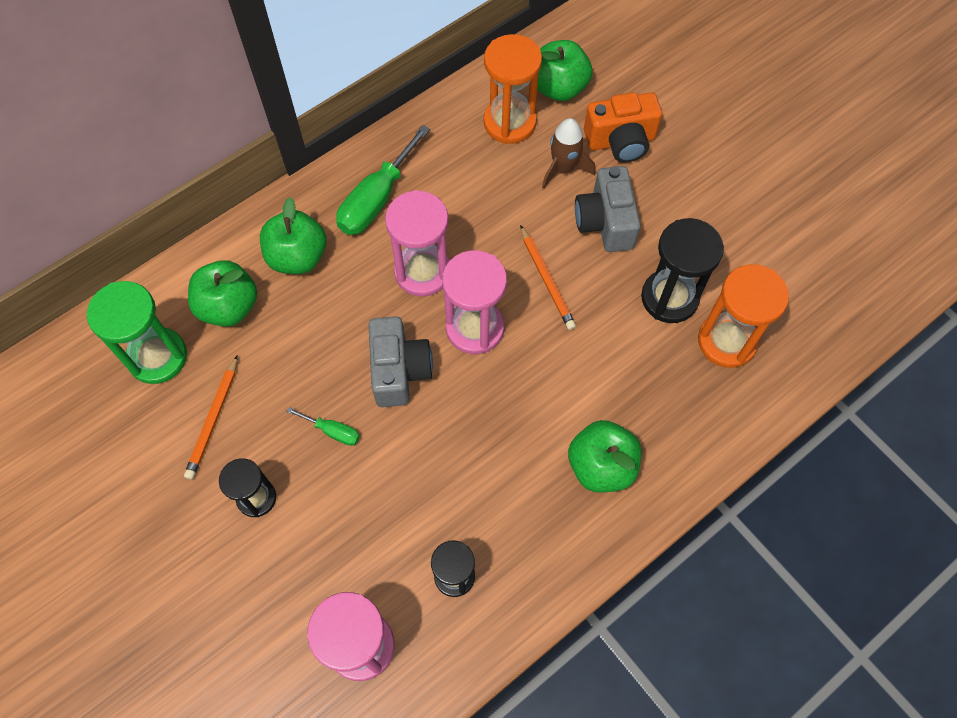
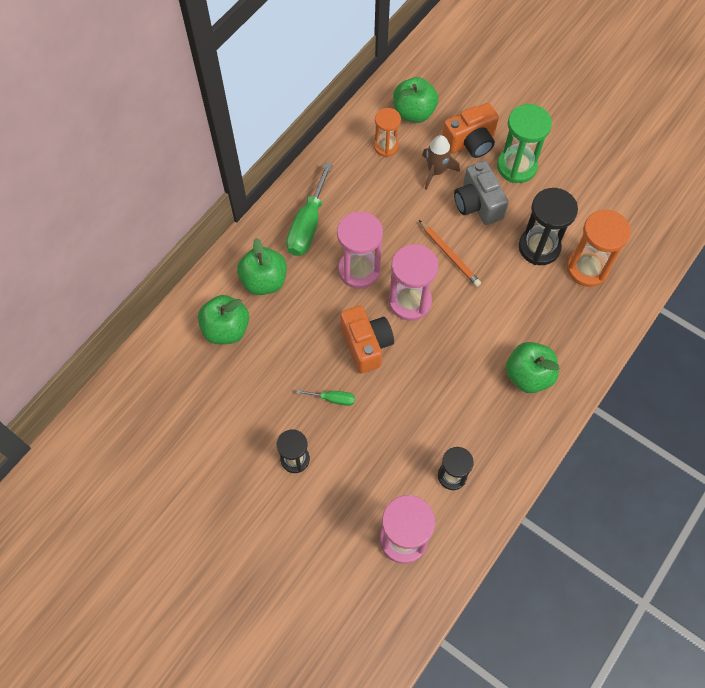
camera: 15 degrees left, 0 degrees up
green hourglass [87,281,187,384] -> green hourglass moved to [497,104,552,183]
orange pencil [184,355,238,480] -> none
grey camera [369,316,433,407] -> orange camera [340,305,394,373]
orange hourglass [484,34,542,144] -> orange hourglass [374,108,401,157], size x0.63

